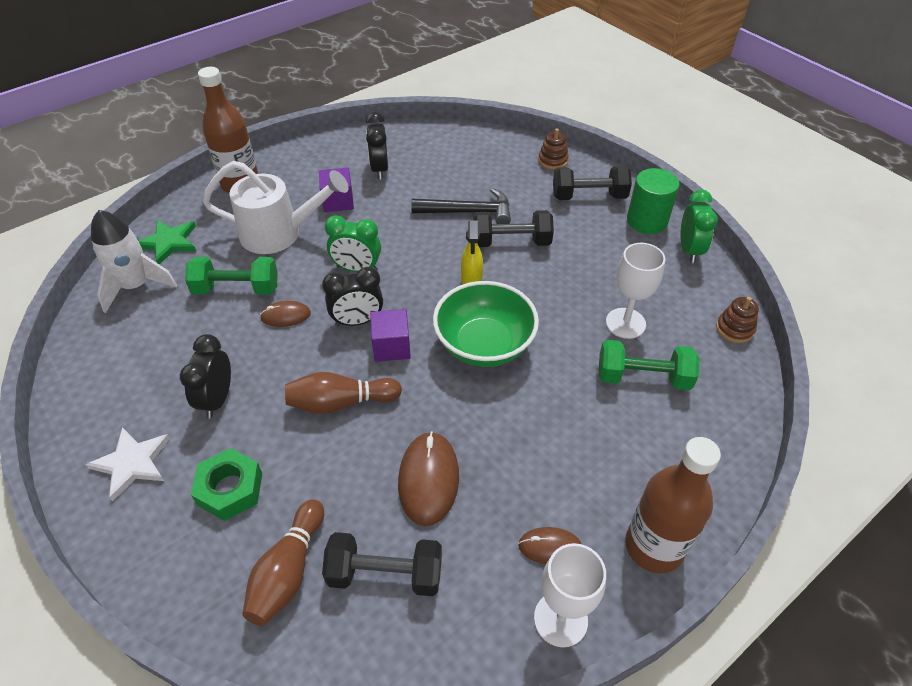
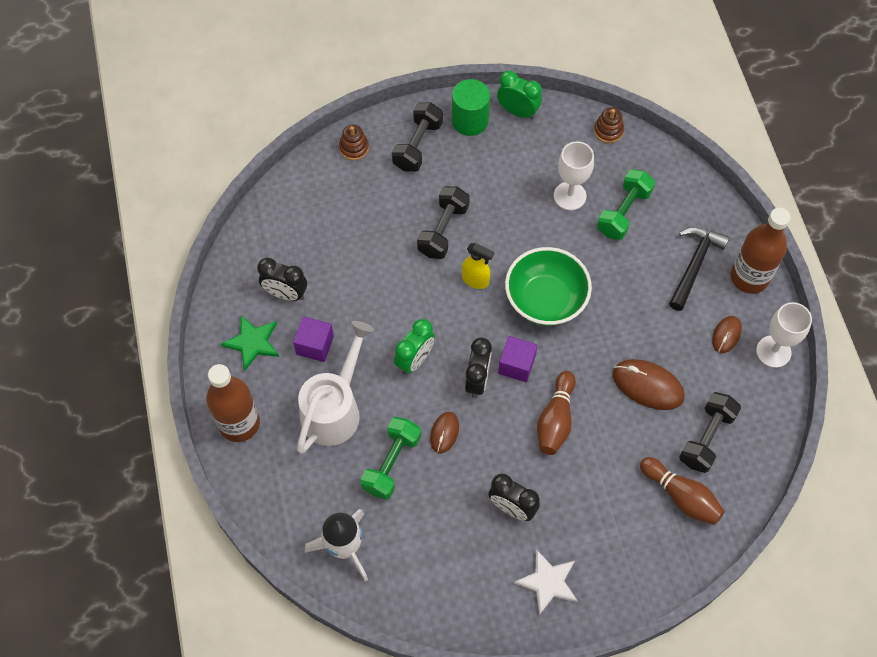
camera: 65 degrees left, 15 degrees up
green star [139,220,196,264] -> green star moved to [221,315,279,371]
green nut [191,448,262,521] -> none
black hammer [411,188,511,224] -> black hammer moved to [669,227,729,311]

